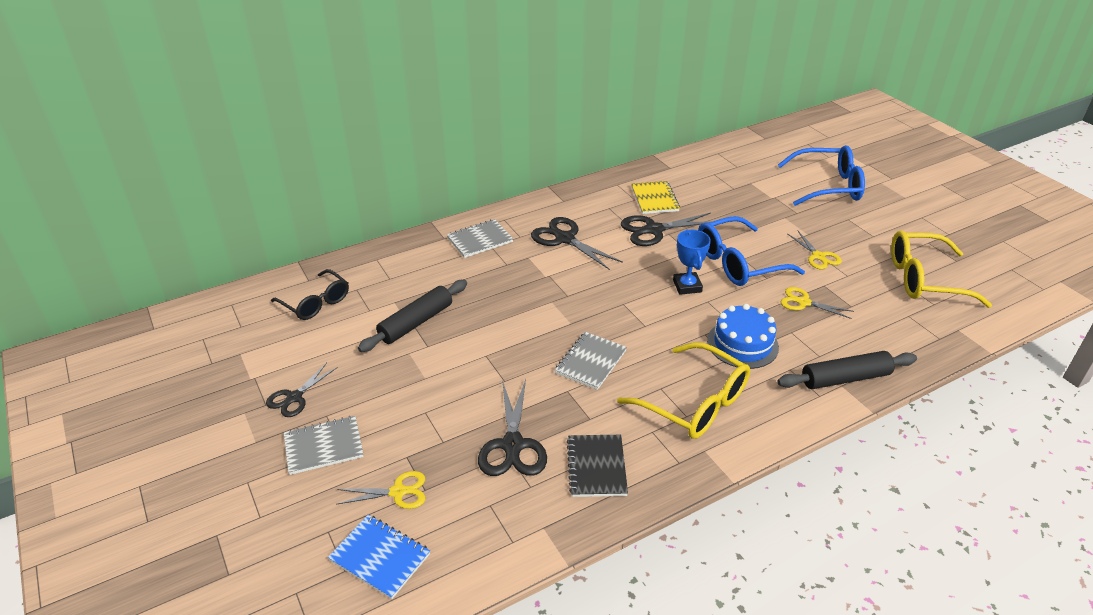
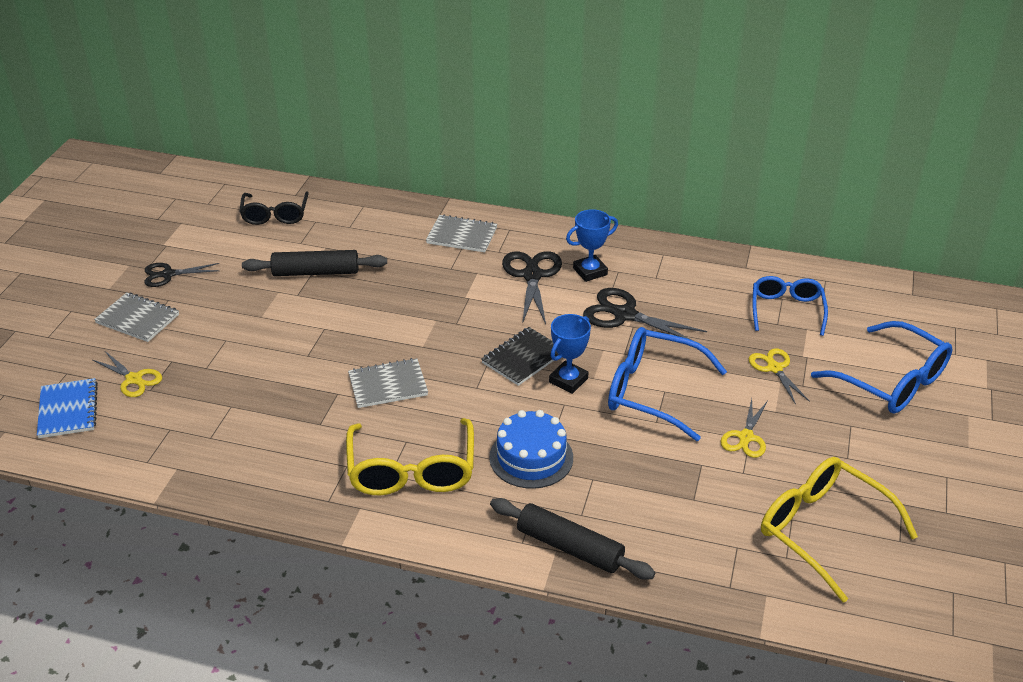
camera: 45 degrees right, 0 degrees up
black scissors [478,379,547,476] -> none
black notebook [567,435,628,497] -> black notebook moved to [481,327,559,386]
yellow notebook [631,181,680,214] -> none
yellow scissors [781,287,854,319] -> yellow scissors moved to [749,348,810,405]
none -> blue trophy [566,209,618,282]
none -> blue glasses [752,276,828,336]

